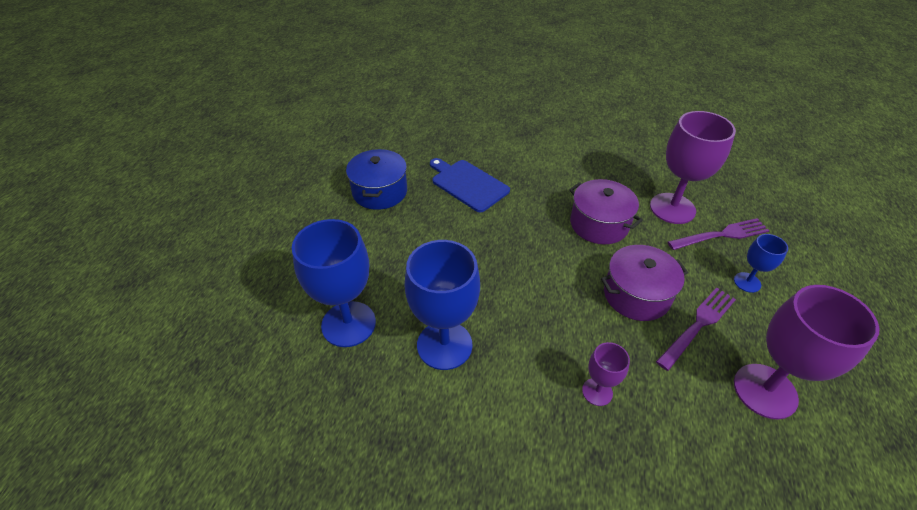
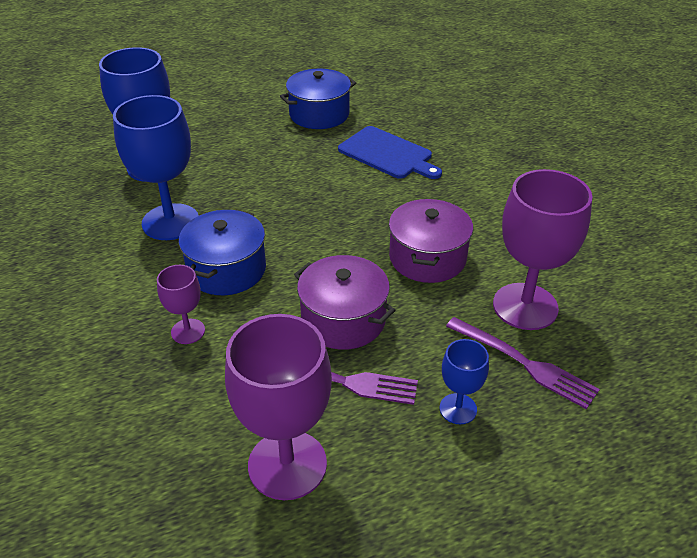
camera: 55 degrees right, 5 degrees down
blue cutting board [430,158,510,212] -> blue cutting board turned 120 degrees clockwise [338,126,442,179]
none -> blue pot [179,210,266,295]

